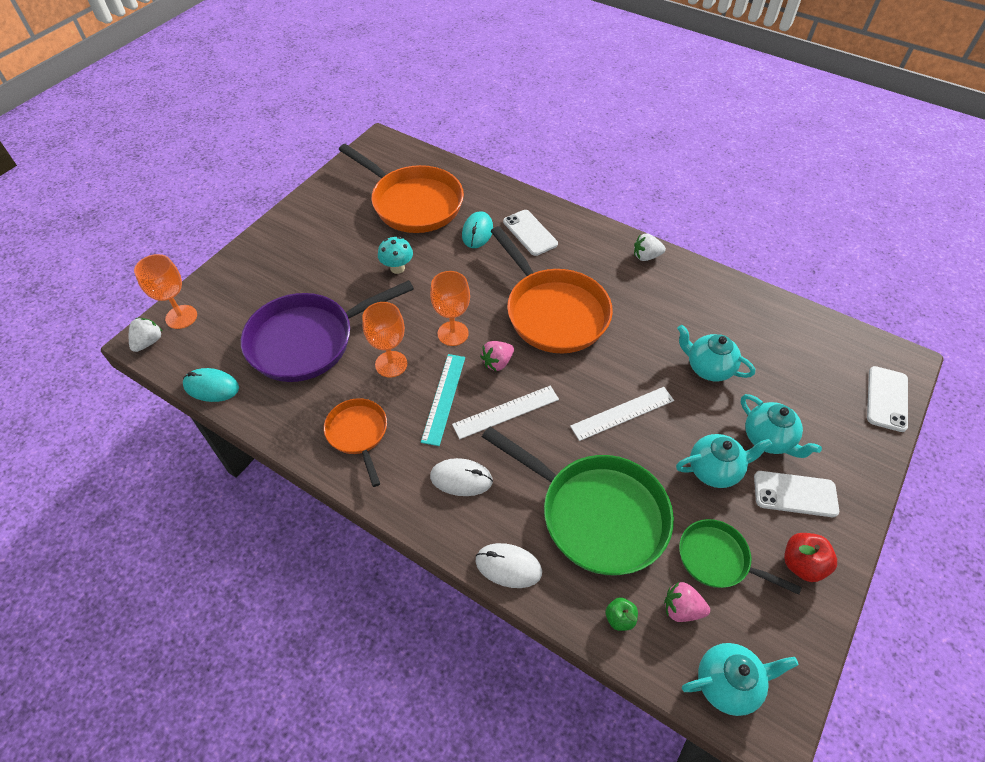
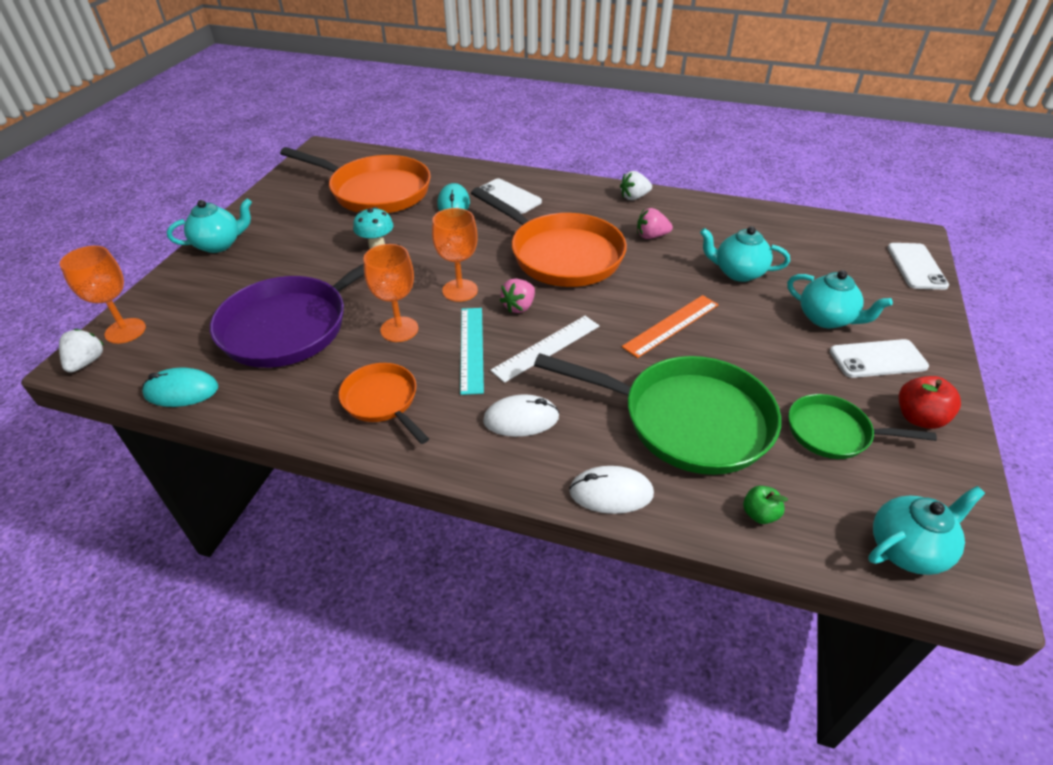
camera: 15 degrees left, 10 degrees down
white ruler [570,387,674,441] -> orange ruler [622,295,719,358]
pink strawberry [664,582,710,622] -> pink strawberry moved to [637,208,673,239]
turquoise teapot [676,434,773,488] -> turquoise teapot moved to [167,199,252,253]

